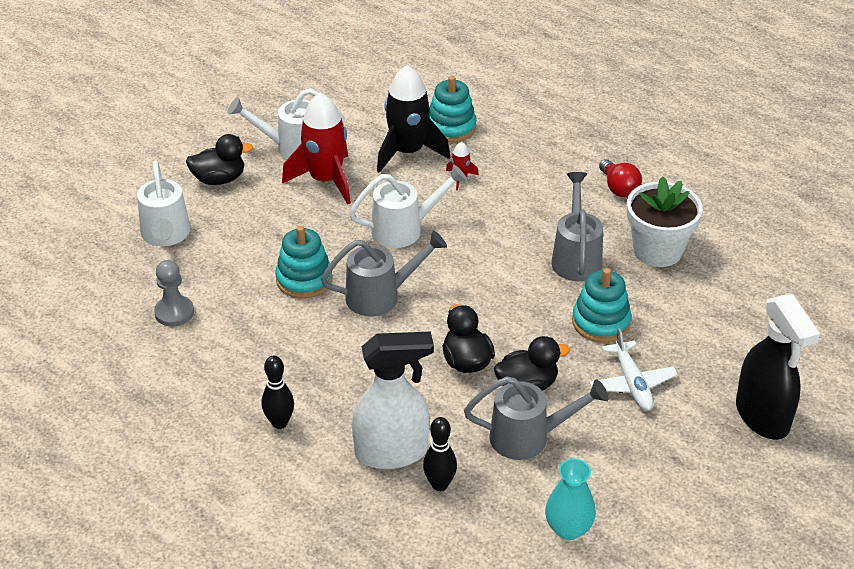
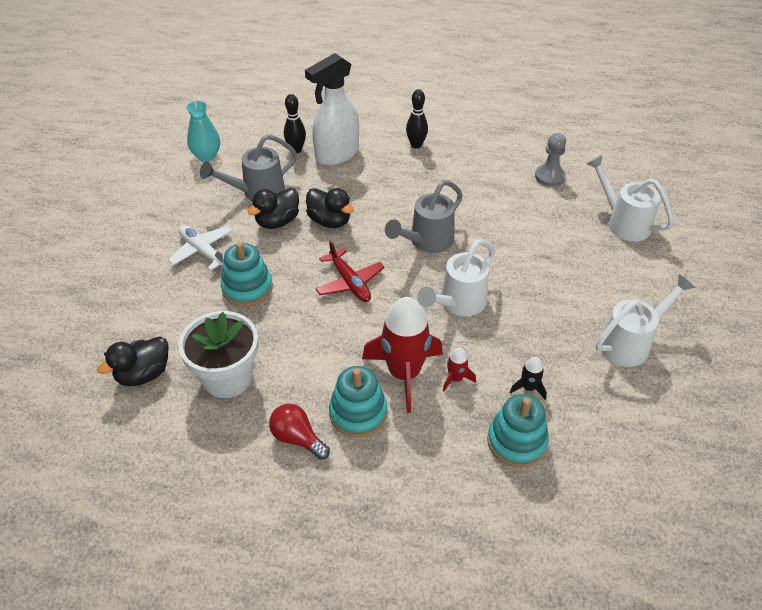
camera: 150 degrees right, 5 degrees up
black duck [186,134,253,185] -> black duck moved to [97,336,169,386]
turquoise stacking toy [275,226,333,299] -> turquoise stacking toy moved to [329,366,387,437]
red rocket [282,92,351,204] -> red rocket moved to [362,297,443,413]
black rocket [377,65,450,173] -> black rocket [510,357,547,400], size x0.43
grey watering can [551,172,603,281] -> none
black spray bottle [736,294,820,440] -> none
none -> red plane [316,240,385,302]

